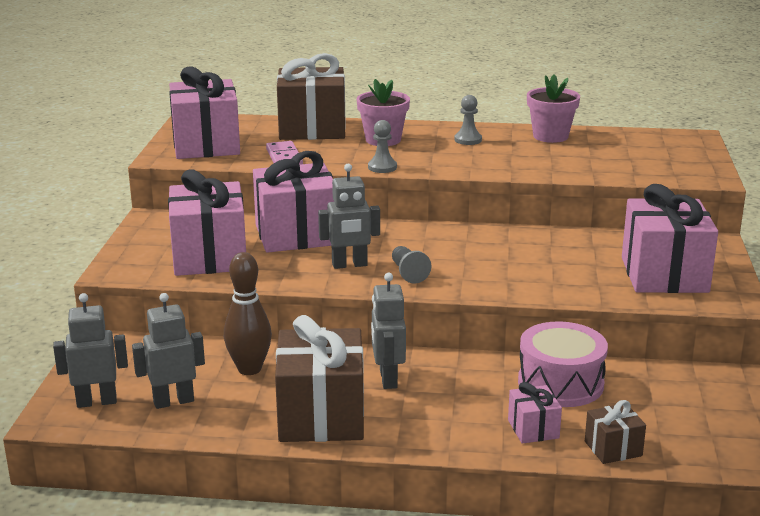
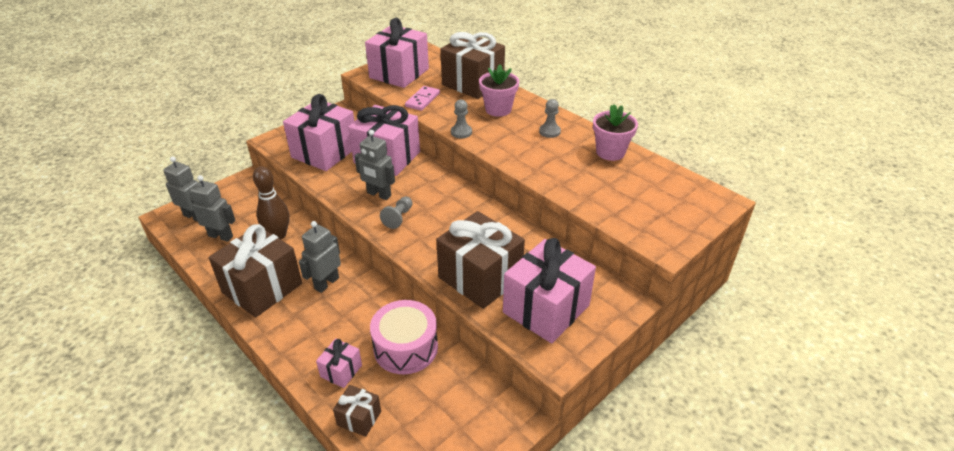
camera: 40 degrees right, 15 degrees up
none -> brown gift [436,211,525,309]

